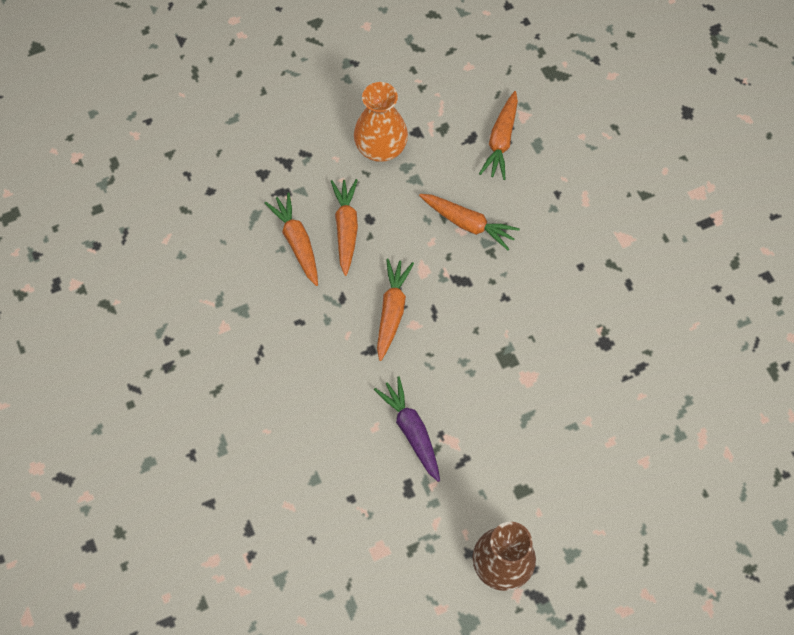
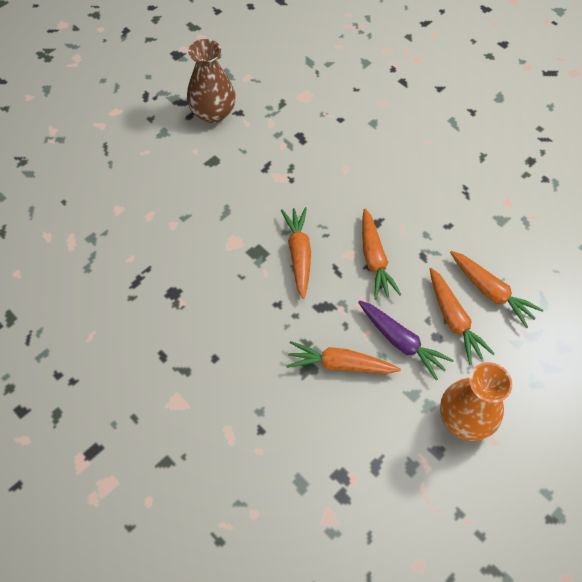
camera: 160 degrees right, 5 degrees down
purple carrot [374,377,440,482] -> purple carrot moved to [358,300,454,380]
orange carrot [479,91,518,180] -> orange carrot moved to [281,207,311,299]

